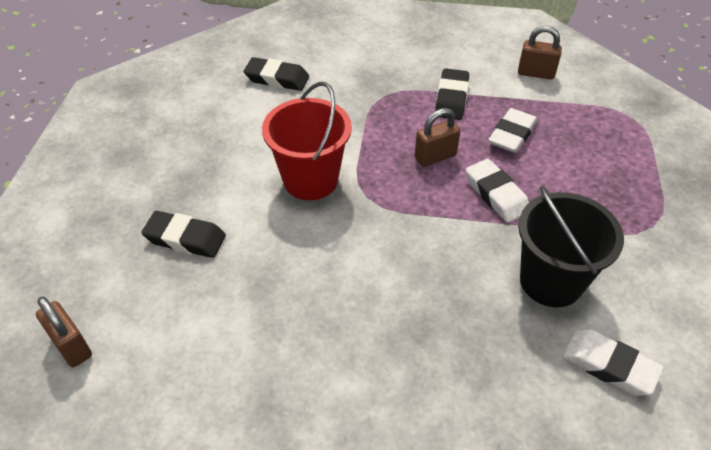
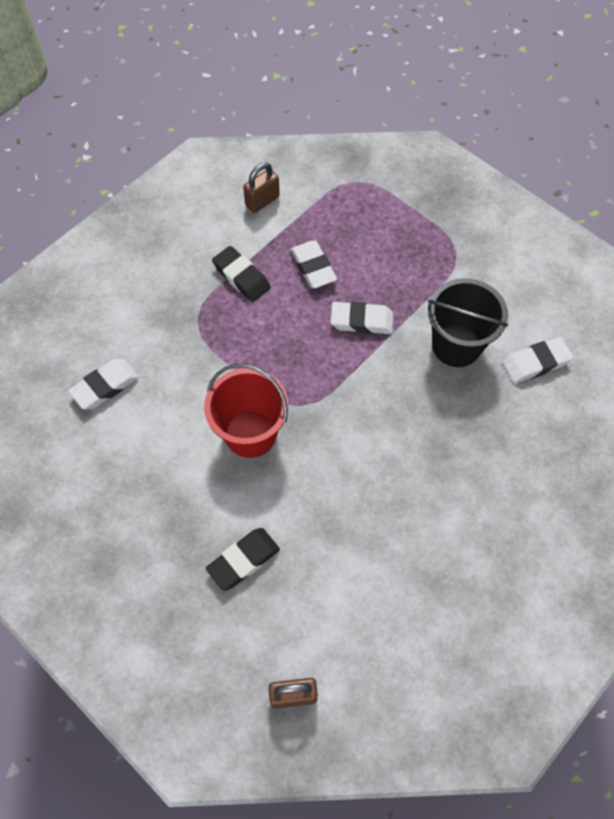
camera: 55 degrees left, 15 degrees up
black eraser [244,57,309,91] -> white eraser [68,359,139,409]
brown padlock [415,108,460,167] -> none

